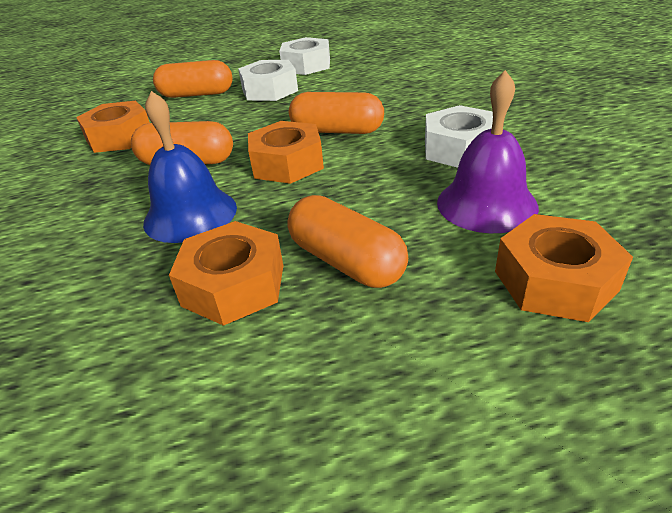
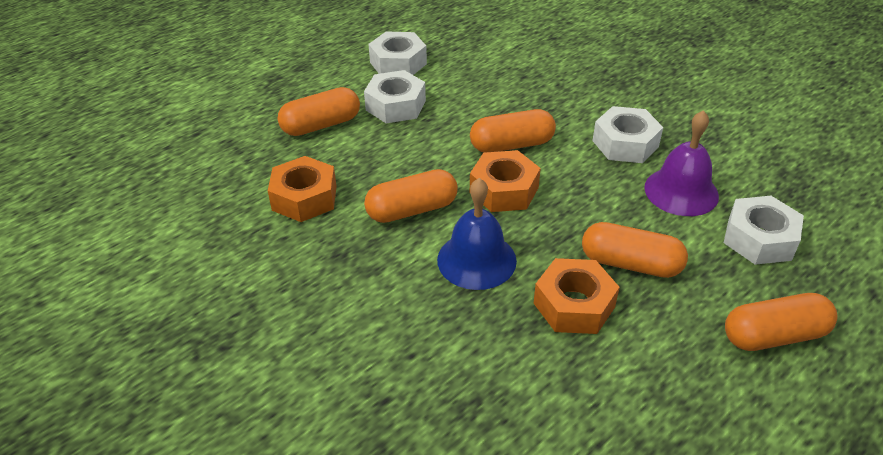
camera: 30 degrees left, 5 degrees up
orange nut [495,214,633,322] -> white nut [724,196,804,265]
none -> orange capsule [725,293,838,351]

